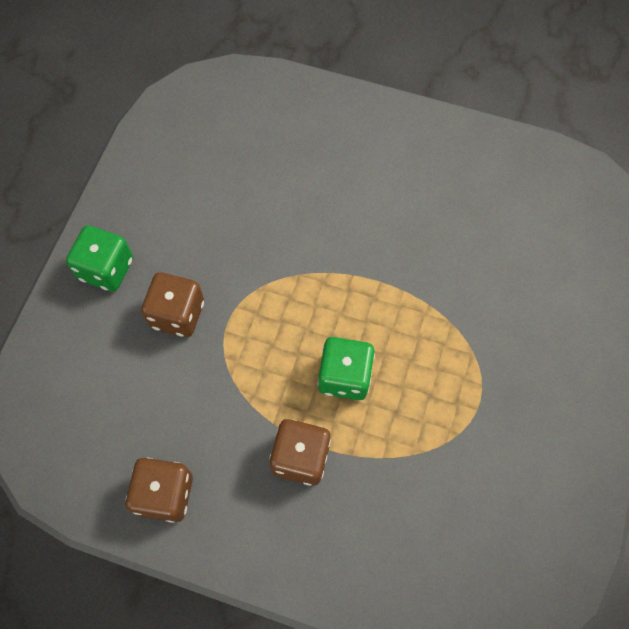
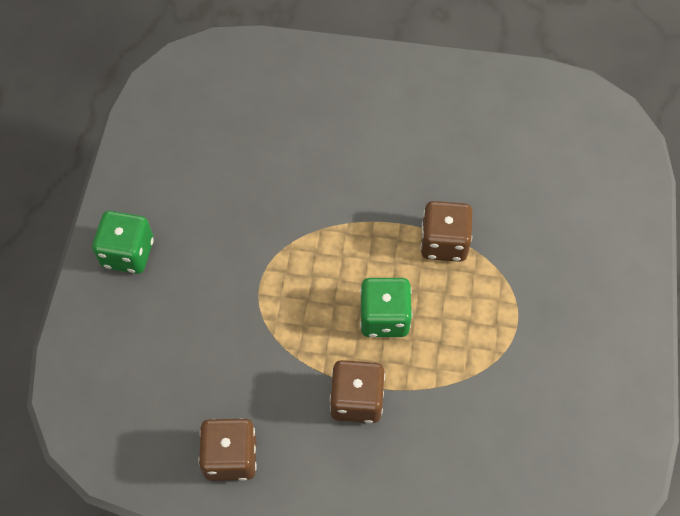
camera: 10 degrees left, 5 degrees down
brown dice [141,272,204,337] -> brown dice moved to [420,201,472,262]

